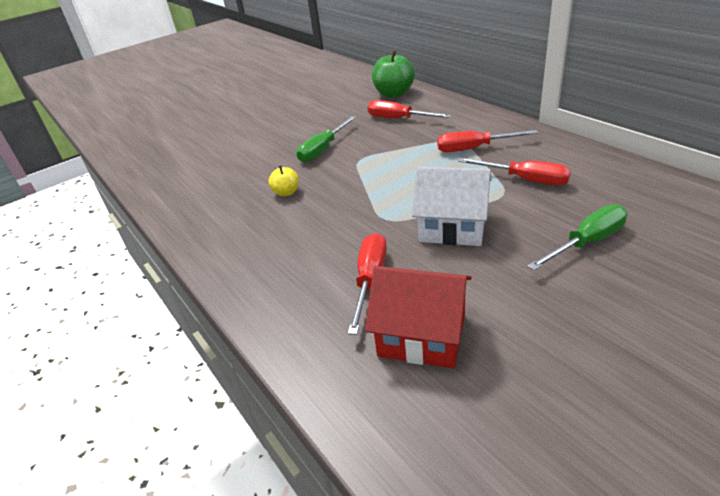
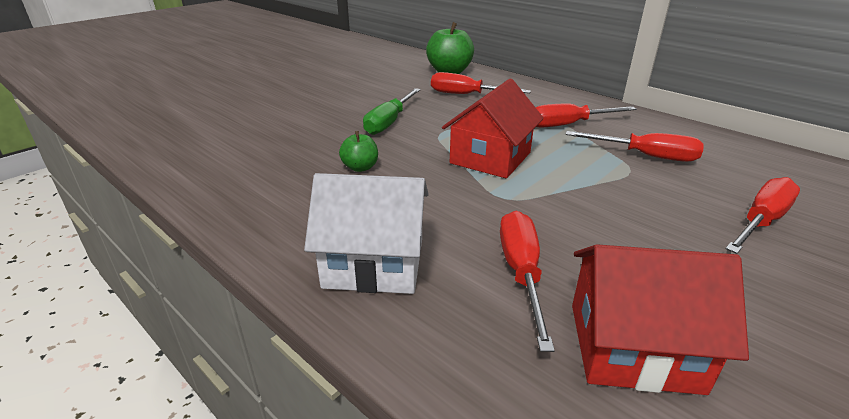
camera: 15 degrees left, 5 degrees down
yellow apple [269,165,299,197] -> green apple [339,131,378,172]
white house [412,167,491,246] -> white house moved to [304,173,429,294]
green screwdriver [527,204,627,270] -> red screwdriver [725,177,800,254]
none -> red house [442,79,544,178]

